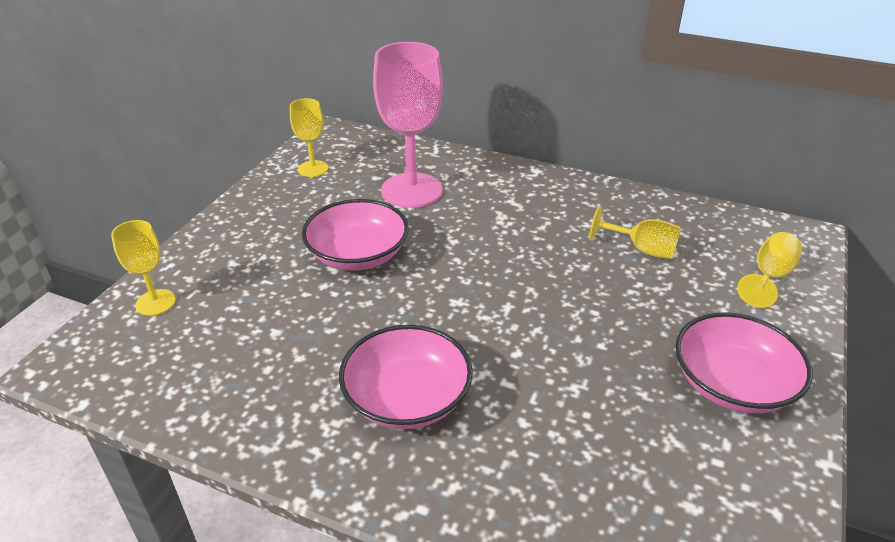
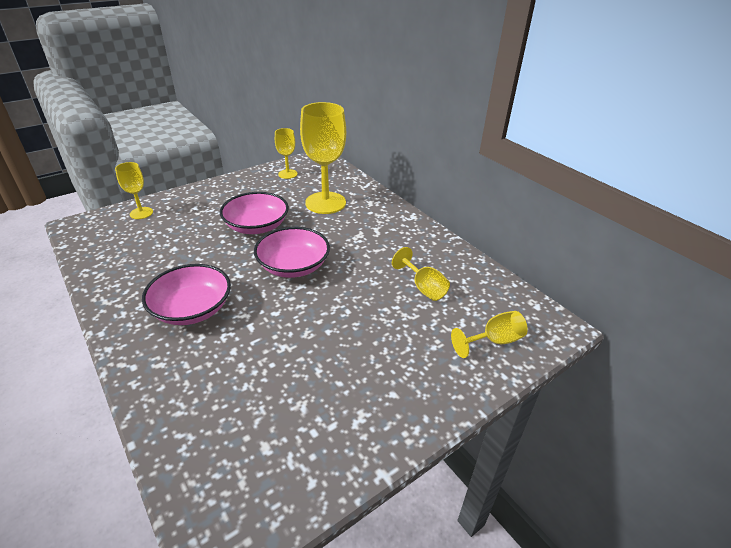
camera: 30 degrees right, 0 degrees up
pink goblet [373,42,443,208] -> yellow goblet [300,102,346,214]
pink bowl [675,312,813,413] -> pink bowl moved to [254,227,330,278]

